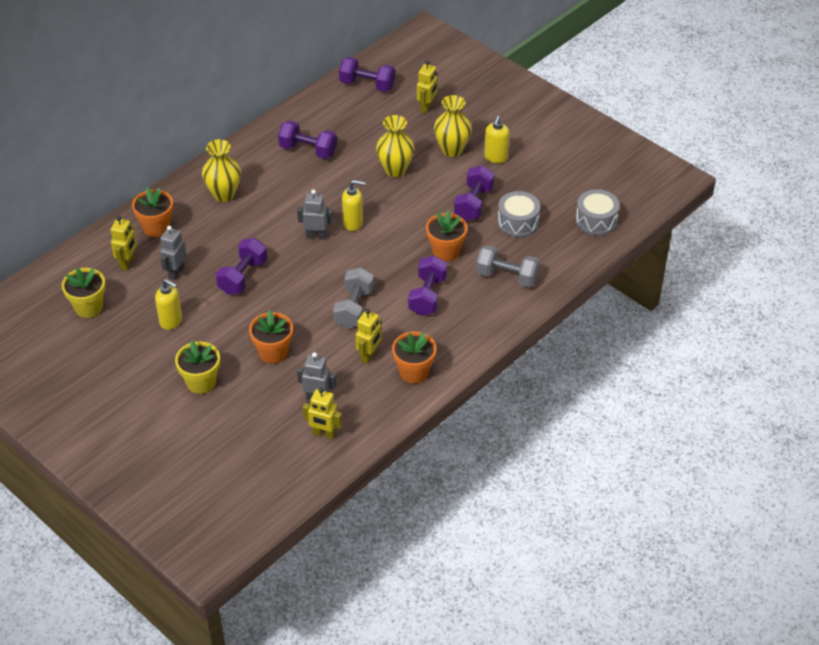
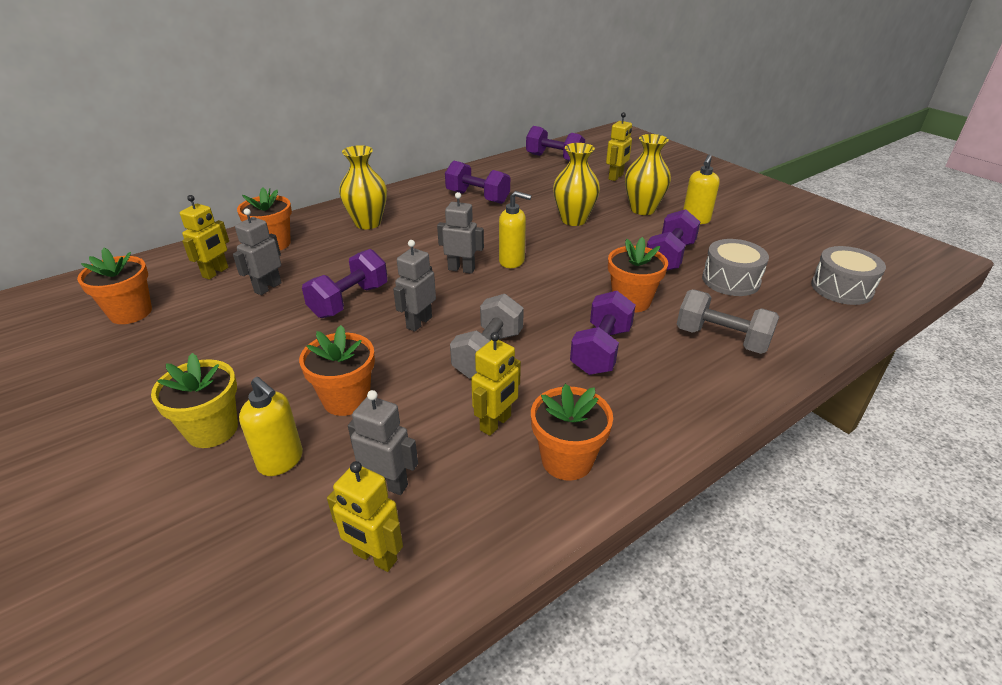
camera: 10 degrees right, 10 degrees down
yellow flower pot [62,268,105,318] -> orange flower pot [77,248,152,324]
yellow soap dispenser [155,279,182,330] -> yellow soap dispenser moved to [239,377,303,476]
none -> grey robot [393,240,436,332]

